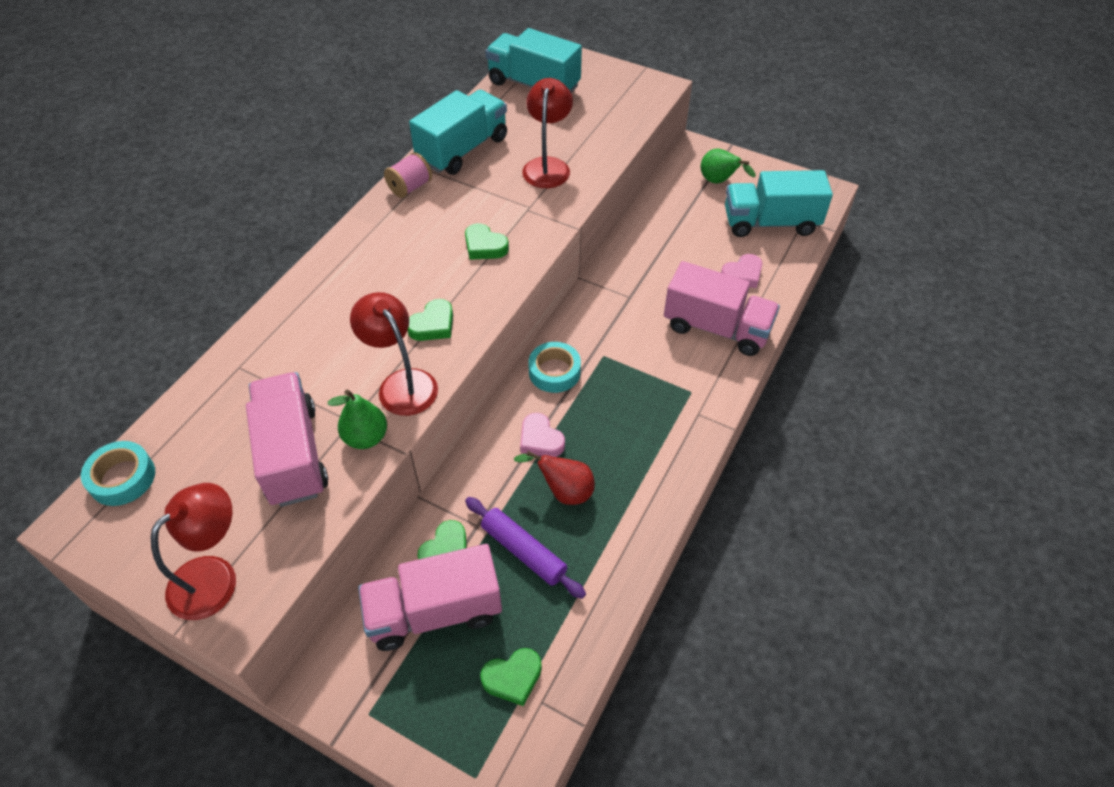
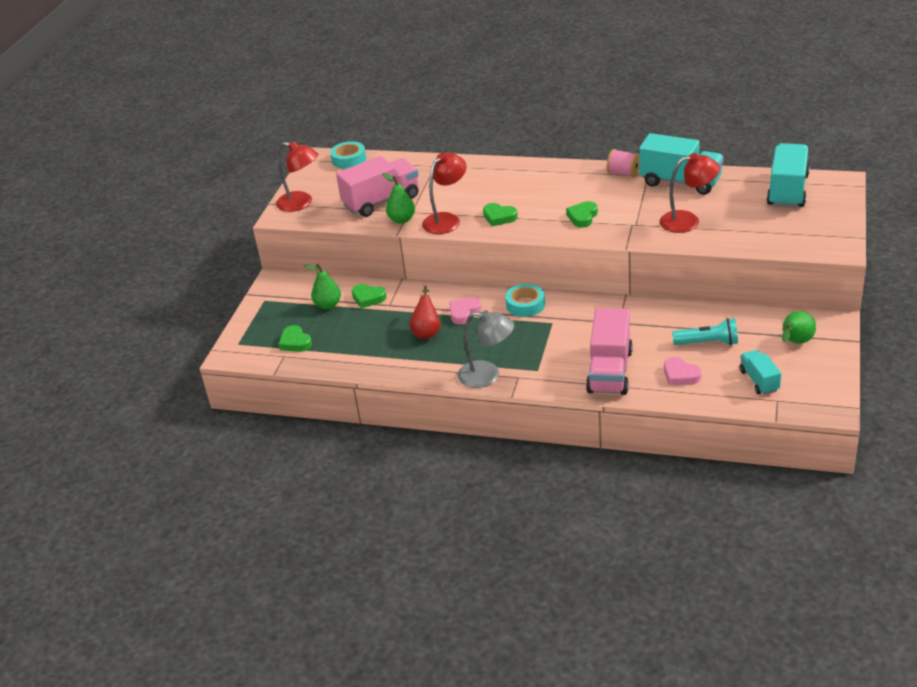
camera: 80 degrees right, 15 degrees down
pink truck [358,544,502,651] -> green pear [304,263,341,309]
purple rolling pin [465,497,586,599] -> none
turquoise truck [725,170,833,237] -> turquoise truck [740,350,781,395], size x0.55
none -> grey lamp [457,310,514,388]
none -> turquoise flashlight [672,318,738,345]

